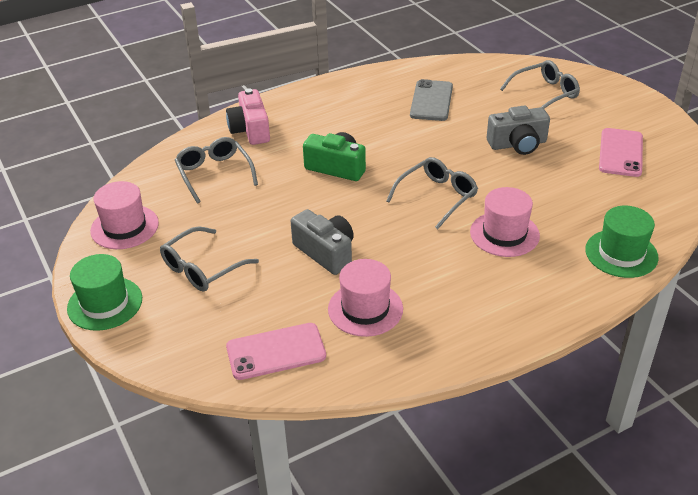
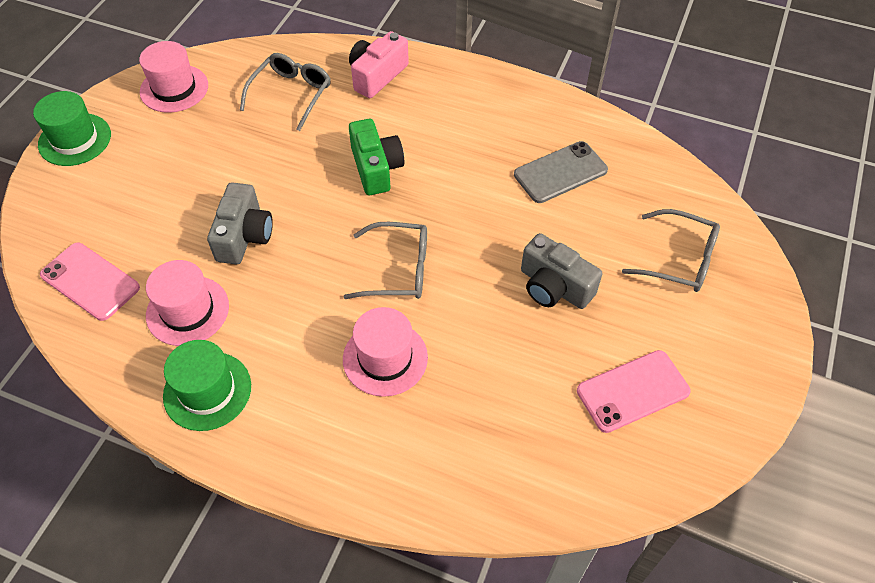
camera: 50 degrees right, 15 degrees up
grey glasses [160,227,259,292] -> none
green hat [585,206,659,278] -> green hat moved to [163,340,251,431]

